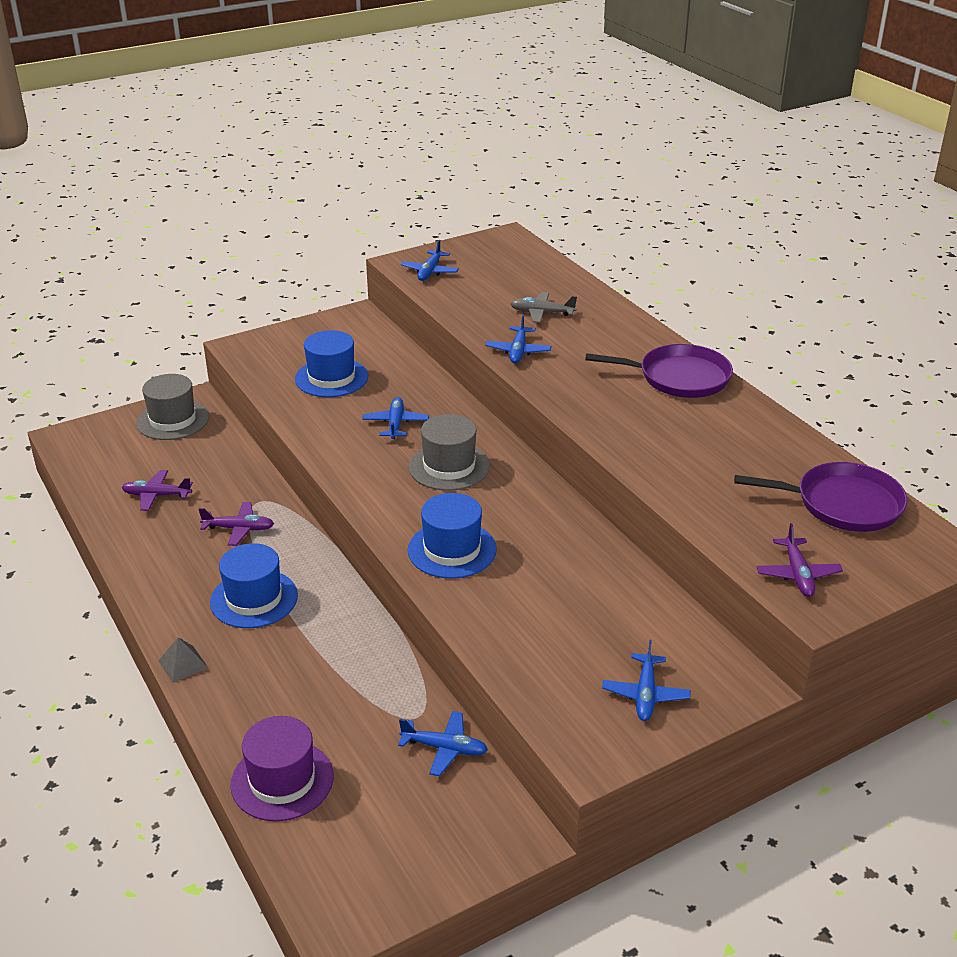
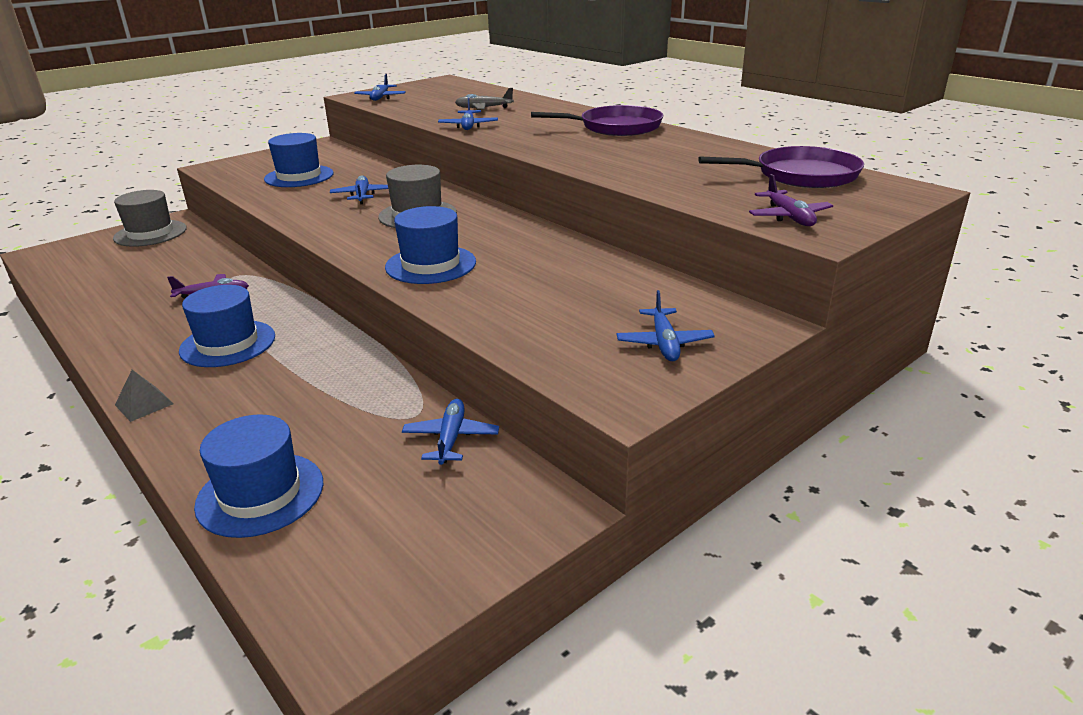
camera: 10 degrees left, 5 degrees down
purple plane [121,470,193,511] -> none
purple hat [230,716,334,821] -> blue hat [194,414,324,538]
blue plane [398,711,488,776] -> blue plane turned 90 degrees counterclockwise [402,399,499,465]

